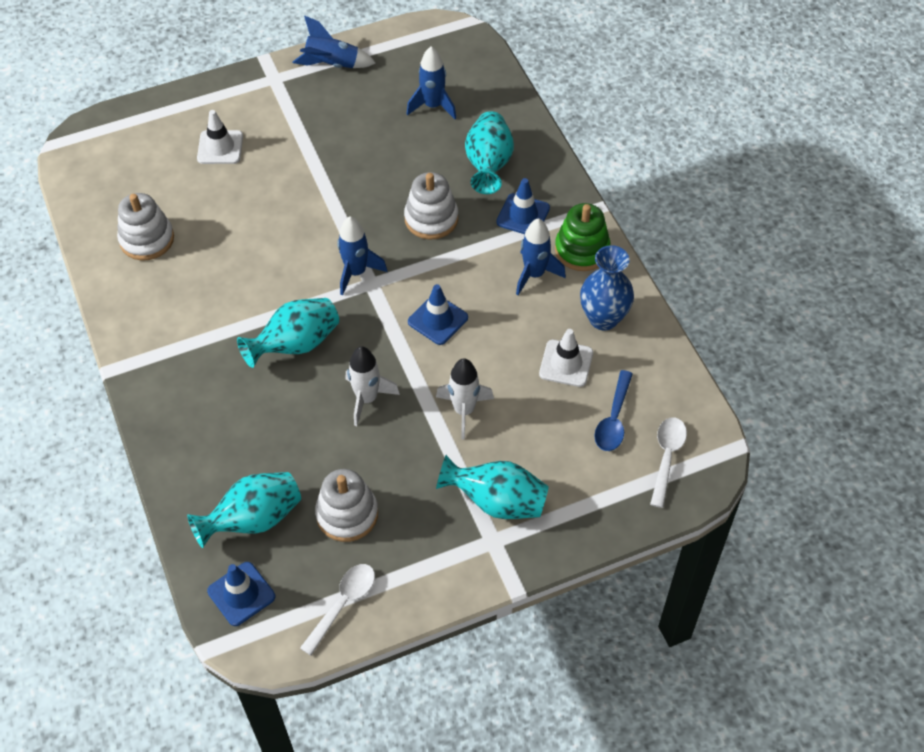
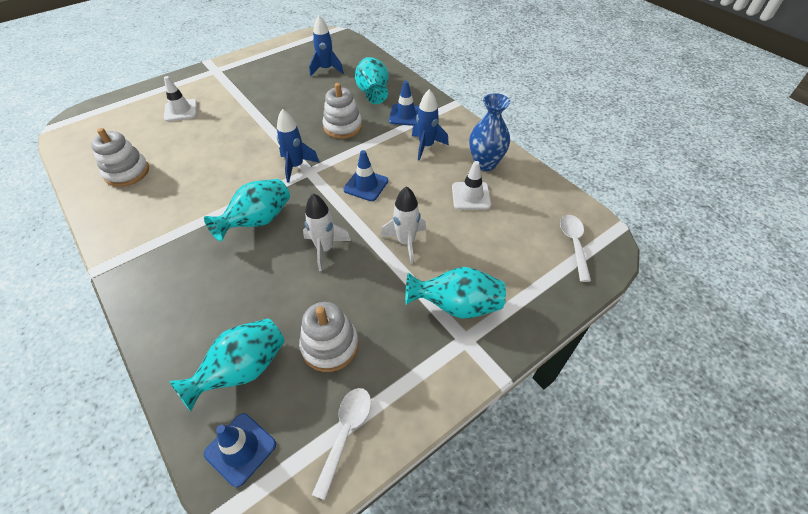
camera: 15 degrees left, 5 degrees down
blue rocket [293,16,376,68] -> none
green stacking toy [555,203,610,271] -> none
blue spoon [594,370,633,451] -> none

